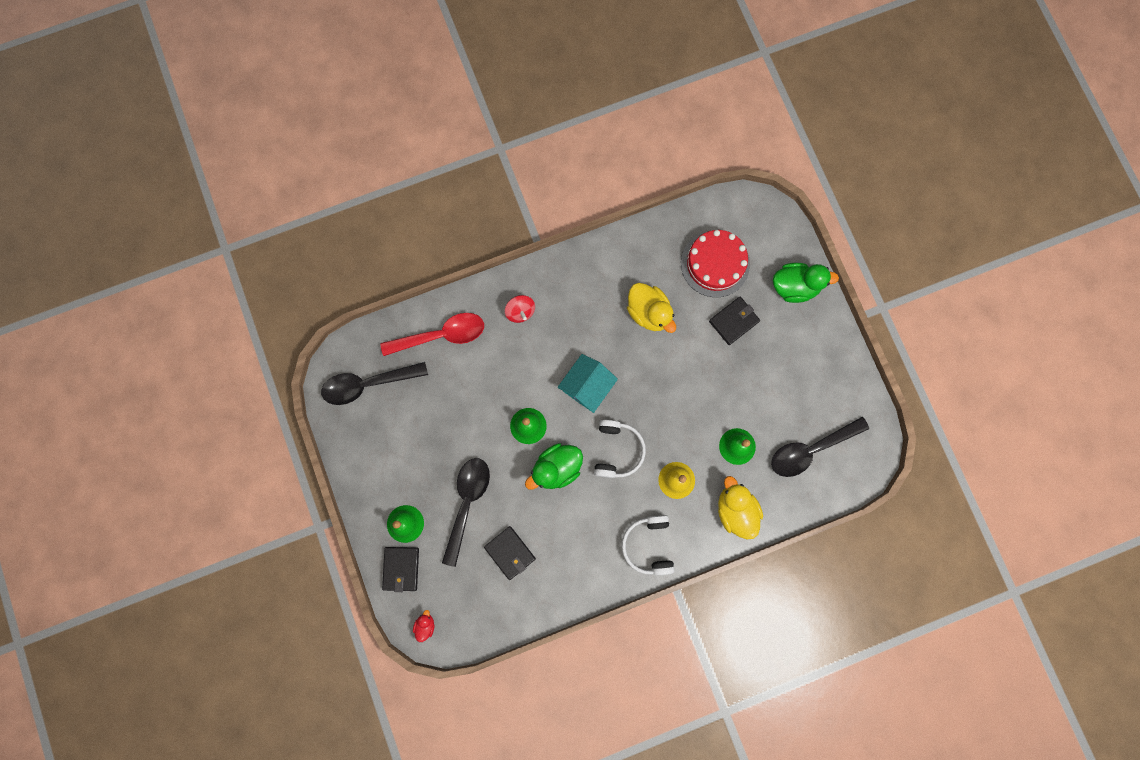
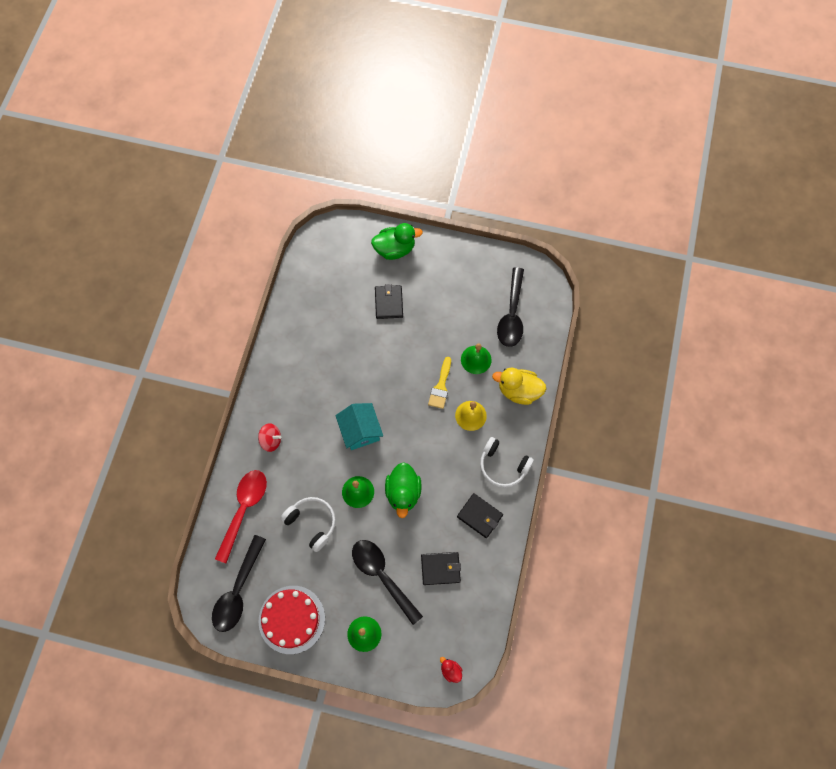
camera: 55 degrees left, 10 degrees down
black wallet [382,547,419,592] -> black wallet moved to [457,493,503,538]
white headphones [594,420,646,478] -> white headphones moved to [280,497,336,552]
yellow duck [627,283,676,333] -> none
red cake [681,230,750,297] -> red cake moved to [258,586,325,654]
green duck [773,263,839,303] -> green duck turned 45 degrees clockwise [371,223,423,260]
none -> yellow brush [428,357,451,409]

